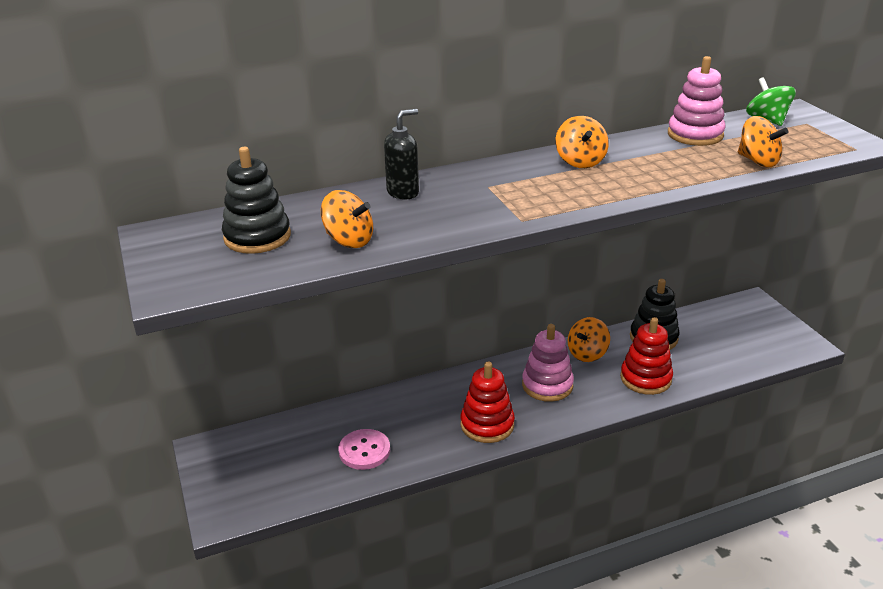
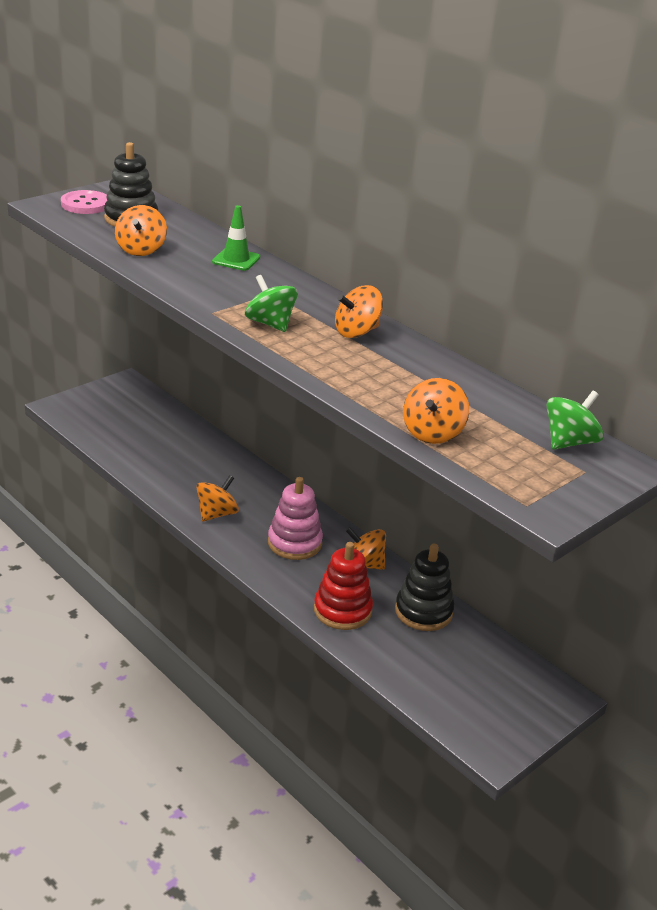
camera: 65 degrees right, 0 degrees up
pink button [339,429,390,470] -> pink button moved to [61,190,107,214]
black soap dispenser [384,109,419,200] -> green traffic cone [212,205,260,271]
red stacking toy [461,362,515,443] -> orange spinning top [196,475,239,522]
pink stacking toy [668,56,726,146] -> none
none -> green spinning top [245,275,298,332]

